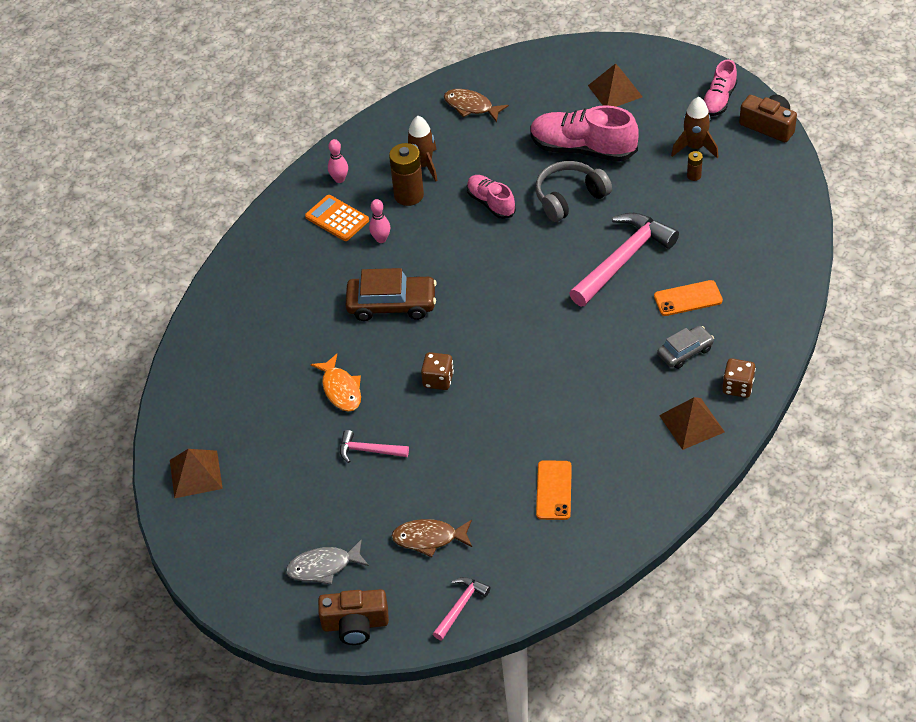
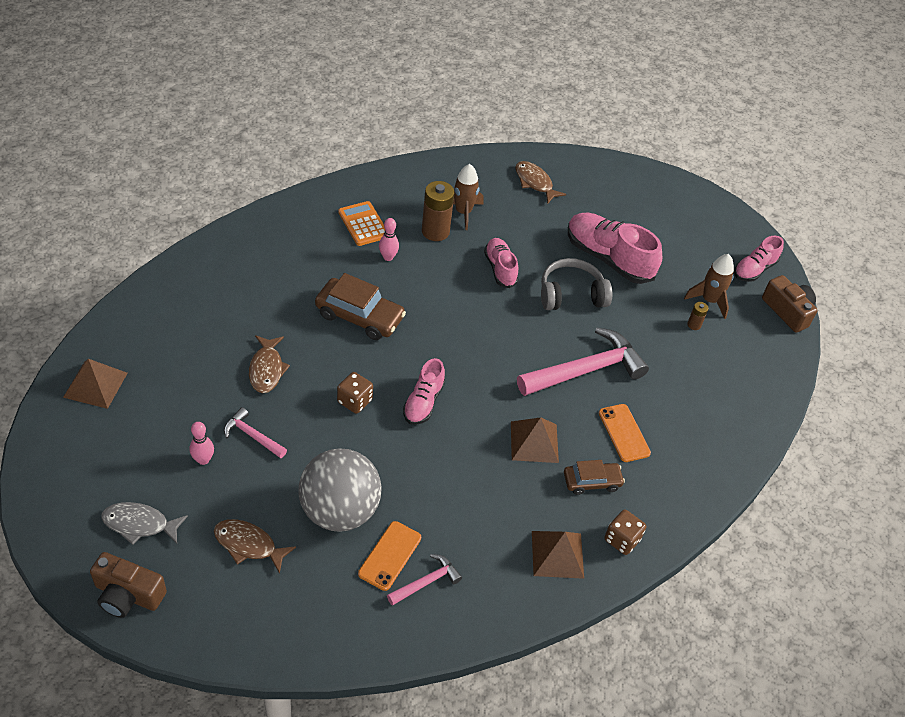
camera: 15 degrees right, 0 degrees up
orange fish [311,354,361,412] -> brown fish [249,335,290,393]
pink bowling pin [328,139,348,183] -> pink bowling pin moved to [189,422,214,465]
pink hammer [433,577,491,640] -> pink hammer moved to [387,554,462,606]
brown pyramid [588,63,643,107] -> brown pyramid moved to [511,417,559,463]
orange phone [654,280,723,316] -> orange phone turned 60 degrees clockwise [599,404,651,462]
grey car [657,326,714,369] -> brown car [564,460,625,495]
none -> grey ball [298,448,382,532]
none -> pink shoe [403,358,445,425]

